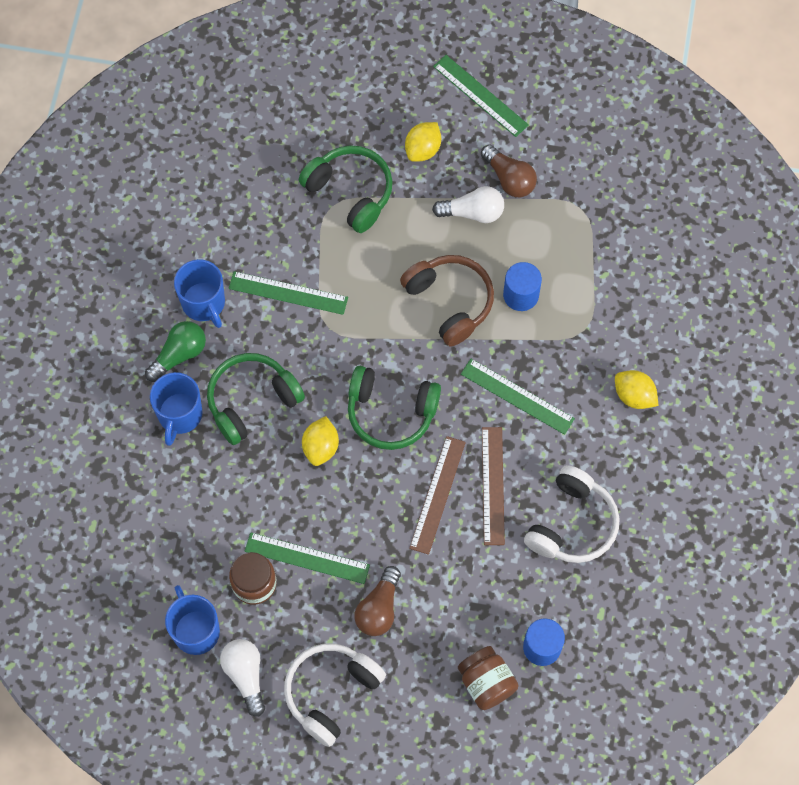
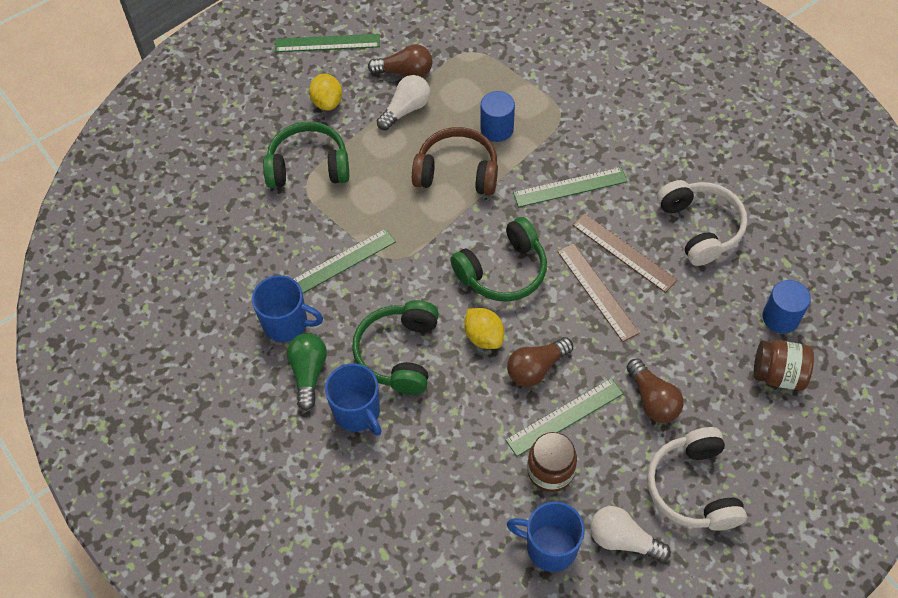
camera: 45 degrees left, 10 degrees down
yellow lemon [615,370,659,409] -> none
none -> brown light bulb [507,337,573,387]

